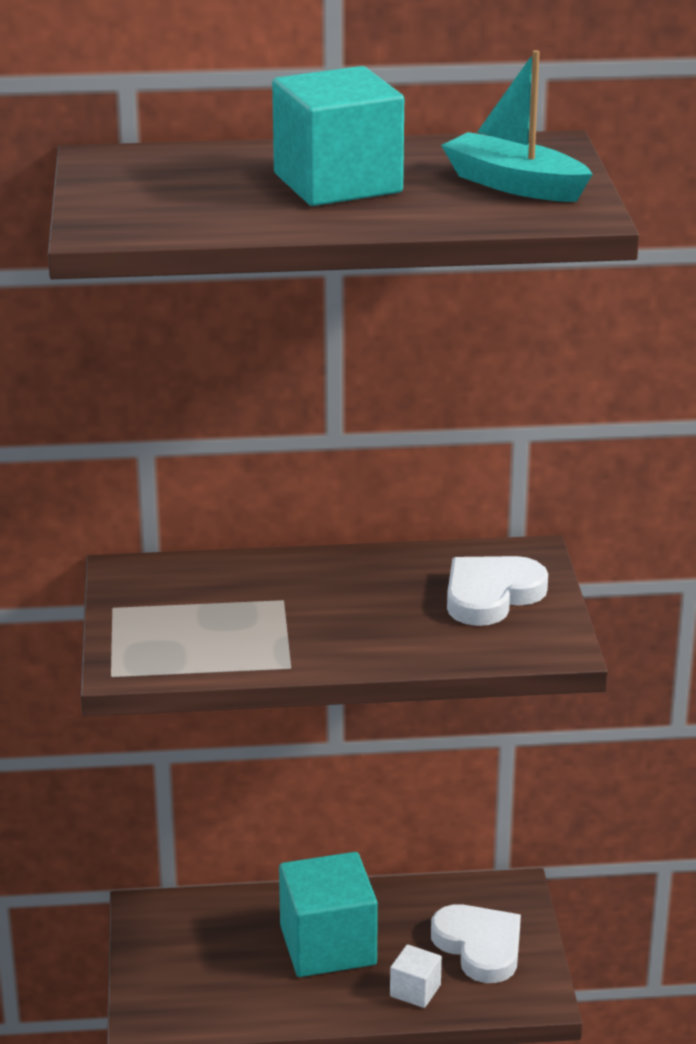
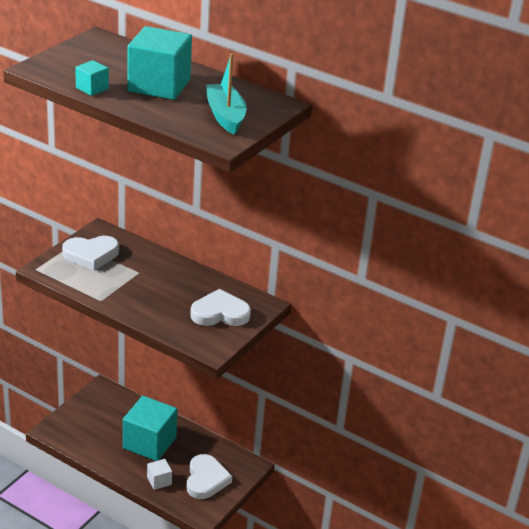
camera: 35 degrees right, 5 degrees up
none -> white heart [62,236,119,271]
none -> turquoise cube [75,60,109,96]

